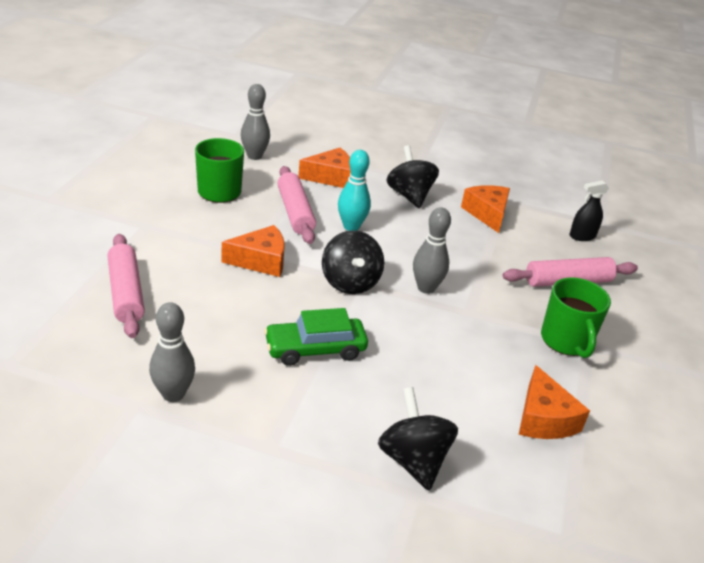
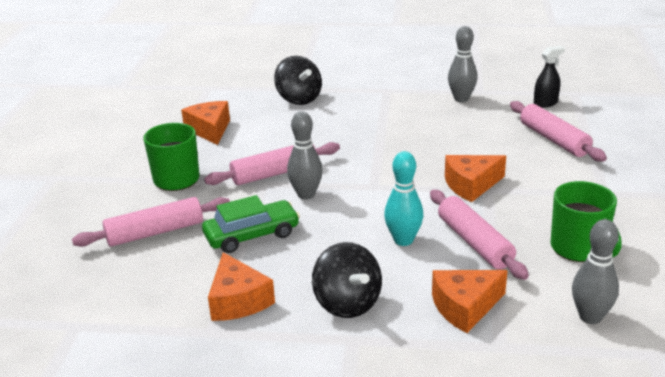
camera: 175 degrees right, 5 degrees down
green car [264,308,368,366] -> green car moved to [202,195,300,253]
black spinning top [322,230,384,294] -> none
black spray bottle [570,180,609,241] -> black spray bottle moved to [534,46,565,108]
none -> pink rolling pin [204,142,340,185]

